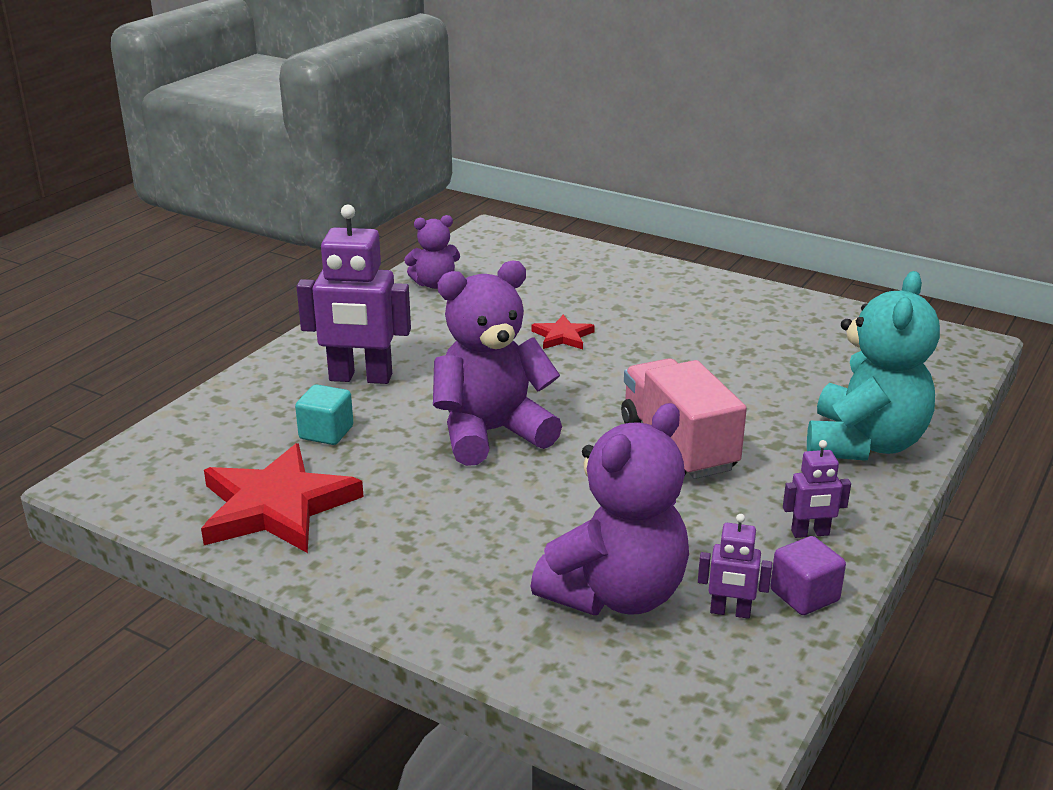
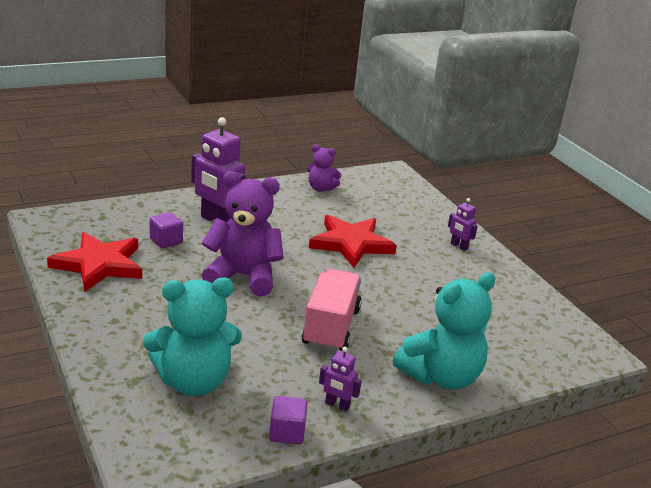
camera: 30 degrees right, 0 degrees up
turquoise cube [295,384,353,445] -> purple cube [150,212,183,248]
purple teddy bear [531,403,689,615] -> turquoise teddy bear [143,277,242,396]
red star [532,315,595,349] -> red star [309,215,397,268], size x2.07
purple robot [698,514,772,619] -> purple robot moved to [448,198,478,251]

